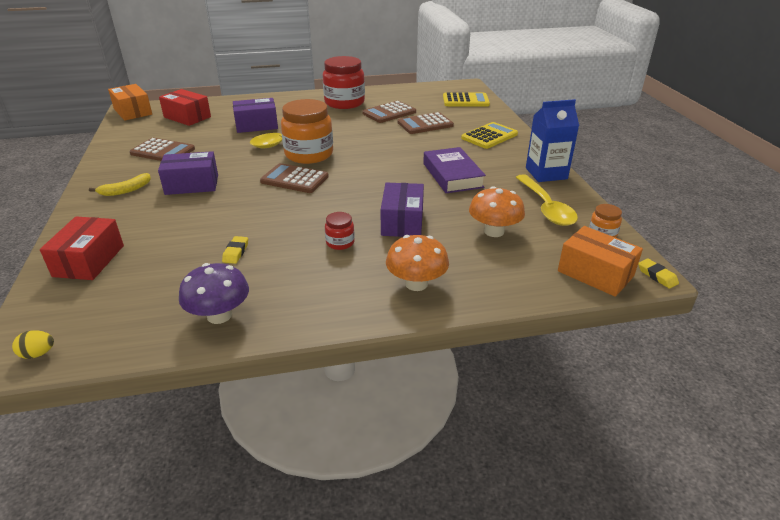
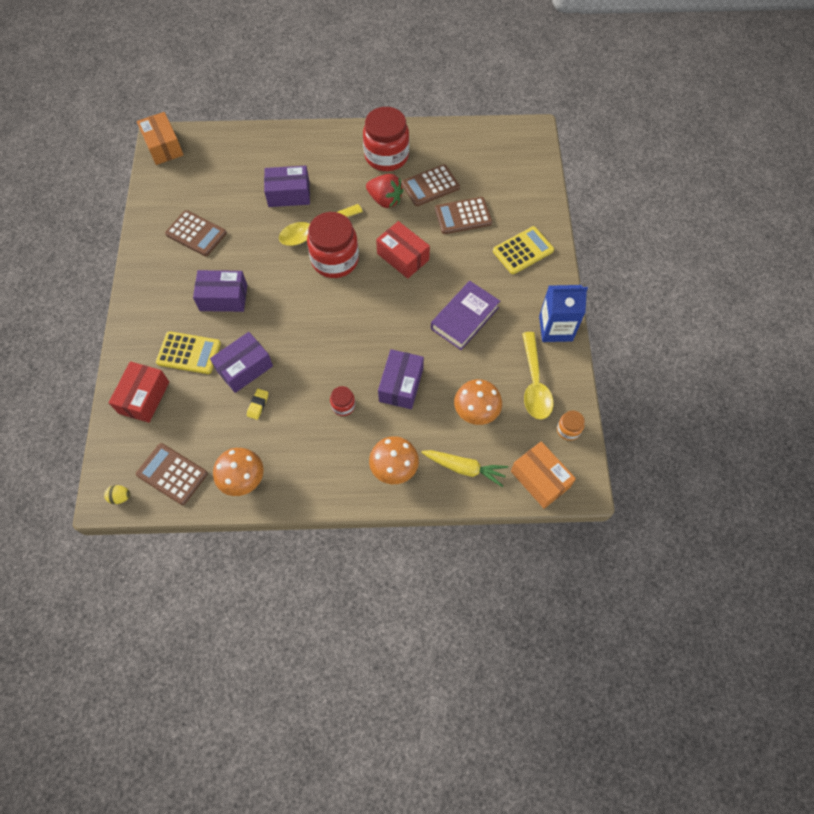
camera: 10 degrees right, 30 degrees up
yellow banana [89,173,151,196] -> none
red box [159,89,211,126] -> red box moved to [376,221,430,279]
purple mushroom [179,263,249,324] -> orange mushroom [213,448,264,496]
brown calculator [260,163,329,193] -> brown calculator moved to [136,443,208,505]
orange jar [281,99,333,164] -> red jar [307,212,359,278]
purple book [423,147,486,193] -> purple book turned 45 degrees clockwise [431,281,500,350]
yellow calculator [443,92,490,107] -> yellow calculator moved to [156,331,221,374]
yellow eraser [638,259,679,289] -> none
none -> purple box [210,332,273,393]
none -> red strawberry [366,174,404,208]
none -> yellow carrot [421,450,508,487]

